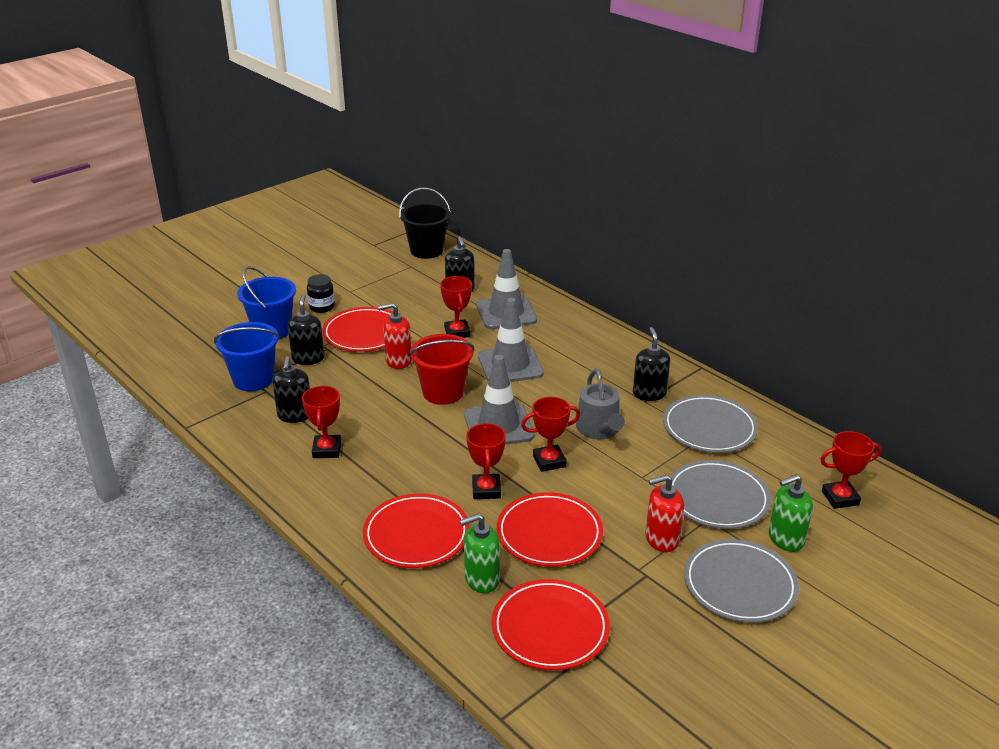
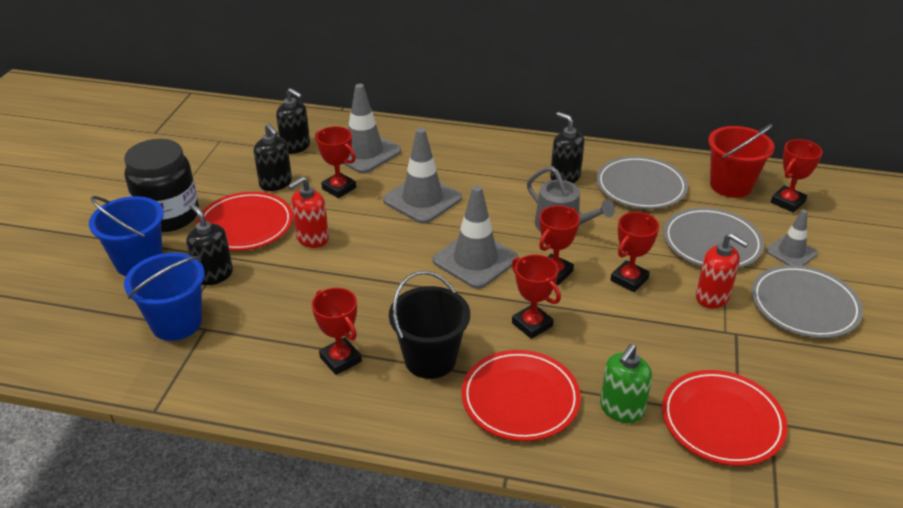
camera: 35 degrees left, 5 degrees up
black soap dispenser [272,356,310,423] -> black soap dispenser moved to [254,123,292,191]
black jar [307,274,335,313] -> black jar [124,139,199,232], size x1.99
black bucket [399,187,451,259] -> black bucket moved to [389,271,470,379]
red bucket [409,334,474,405] -> red bucket moved to [708,124,775,198]
red plate [497,492,603,567] -> none
red soap dispenser [645,474,684,552] -> red soap dispenser turned 90 degrees counterclockwise [696,233,749,308]
green soap dispenser [769,474,813,552] -> grey traffic cone [766,209,818,266]
none -> red trophy [611,212,659,292]

